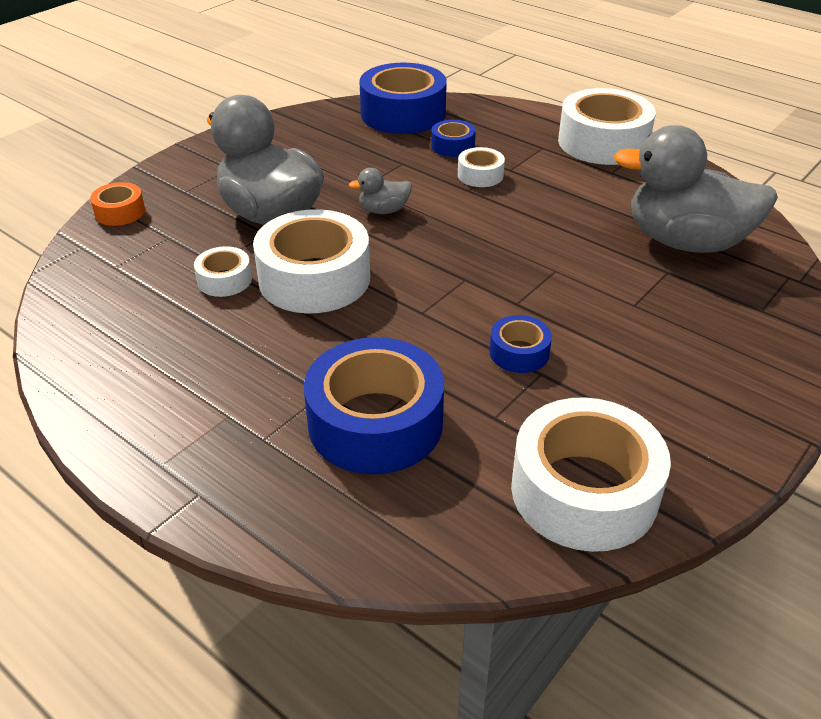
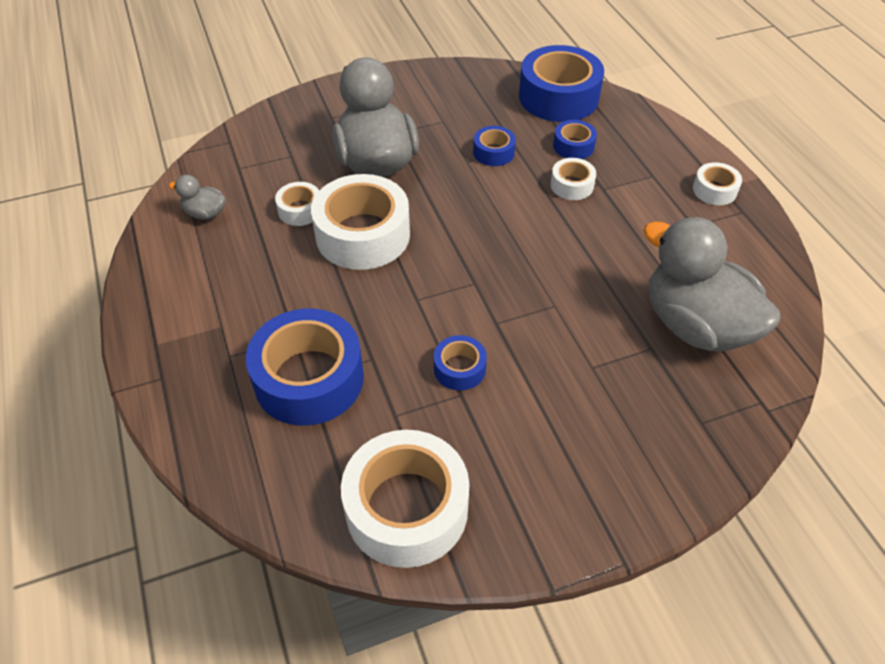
camera: 30 degrees right, 10 degrees up
orange tape [90,182,145,226] -> none
grey duck [349,168,412,214] -> grey duck moved to [169,175,226,220]
white tape [558,88,656,165] -> white tape [693,162,742,205], size x0.48
none -> blue tape [473,126,516,166]

